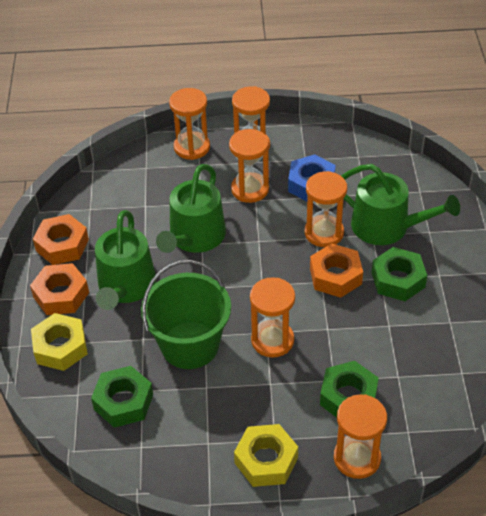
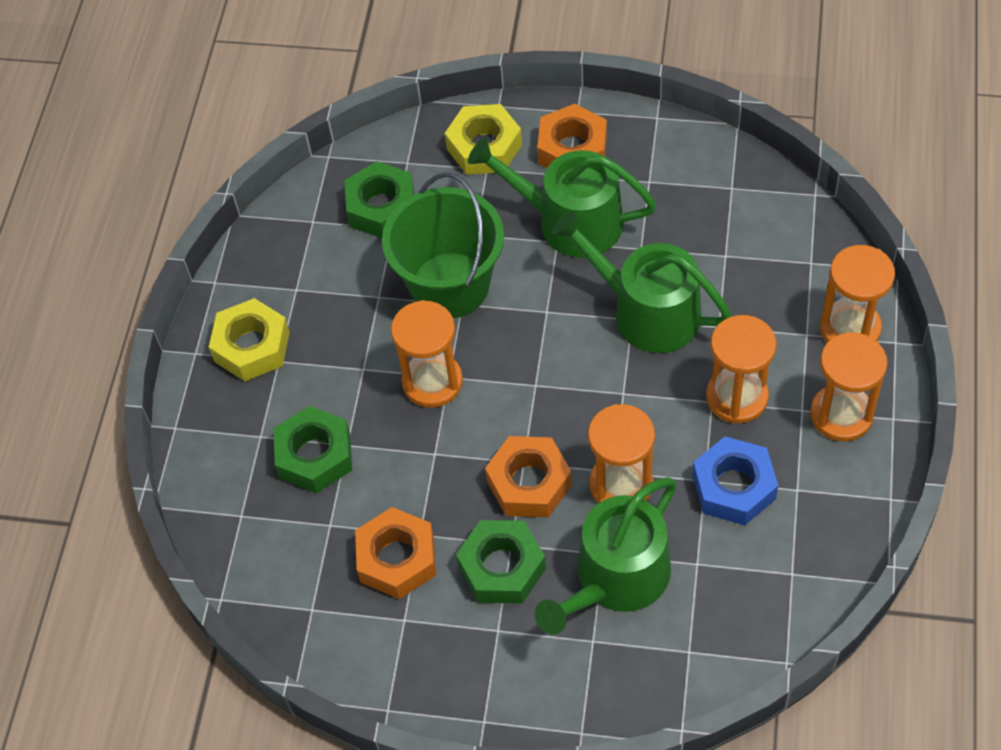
camera: 105 degrees right, 10 degrees up
orange nut [33,214,89,265] -> orange nut moved to [355,507,436,599]
orange hourglass [334,394,387,479] -> none

